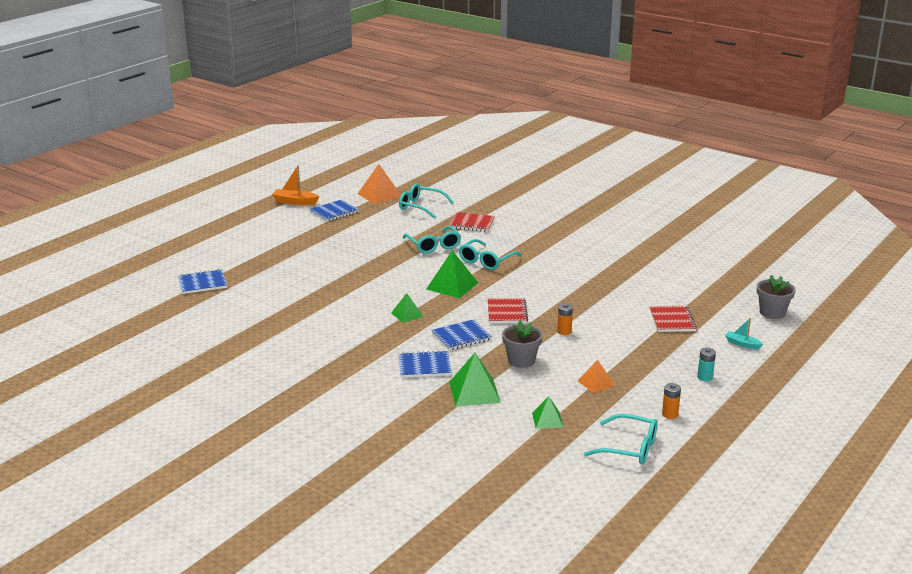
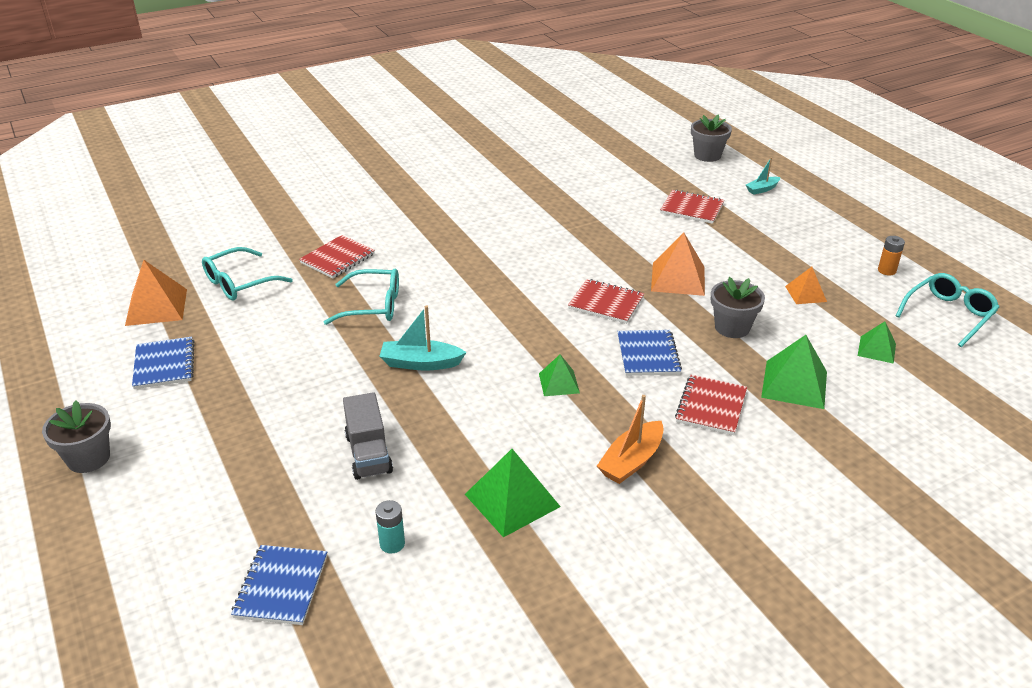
camera: 65 degrees left, 10 degrees up
orange boat [272,165,320,205] -> orange boat moved to [597,395,664,484]
blue notebook [399,350,451,378] -> red notebook [675,375,747,435]
green pyramid [426,250,478,298] -> green pyramid moved to [465,449,561,537]
turquoise glasses [459,239,522,270] -> none
orange battery [557,303,573,335] -> orange pyramid [651,233,705,296]
turquoise battery [697,348,716,382] -> turquoise battery moved to [376,500,405,553]
none -> grey flower pot [42,400,111,473]
none -> grey truck [343,392,393,480]
none -> turquoise boat [379,306,467,371]

